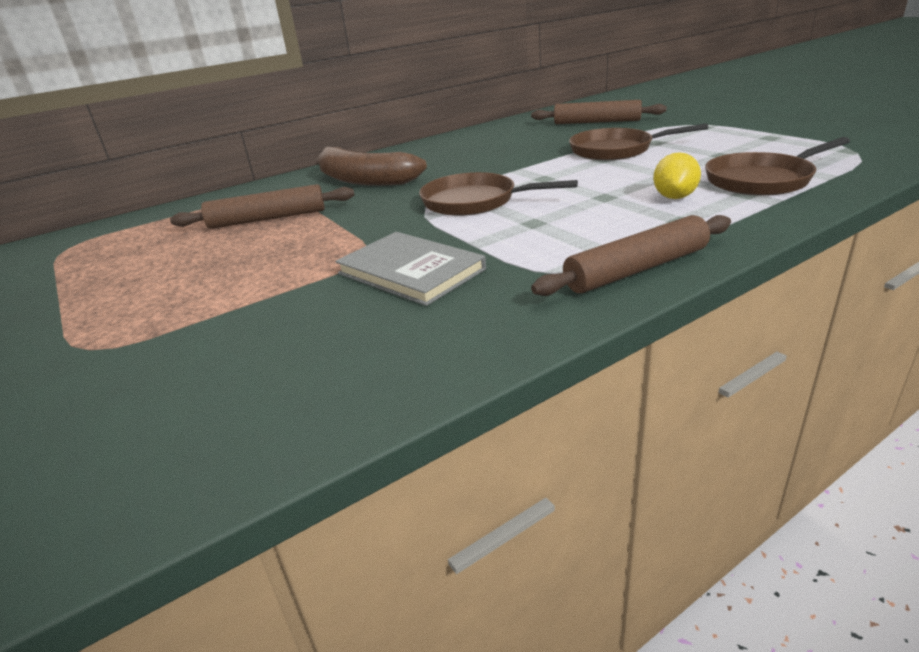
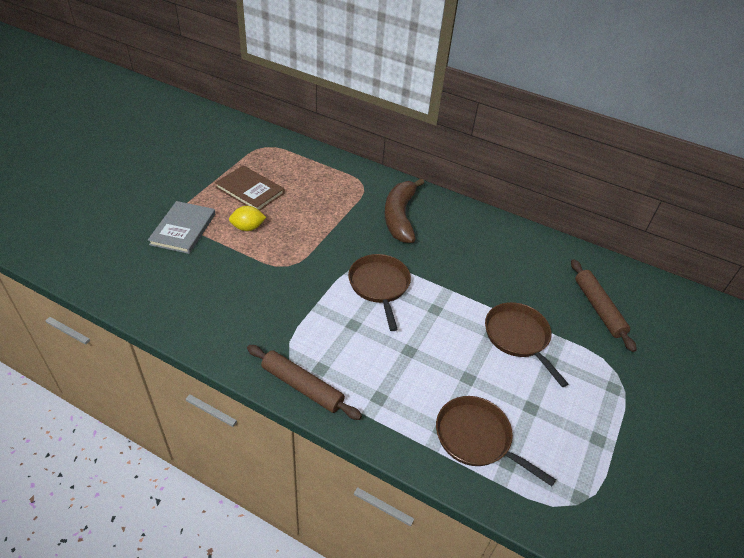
camera: 55 degrees right, 15 degrees up
brown rolling pin [170,184,354,229] -> none
grey book [335,232,486,306] -> grey book moved to [148,201,215,254]
yellow lemon [653,152,701,199] -> yellow lemon moved to [229,206,266,231]
none -> brown book [215,165,285,211]

